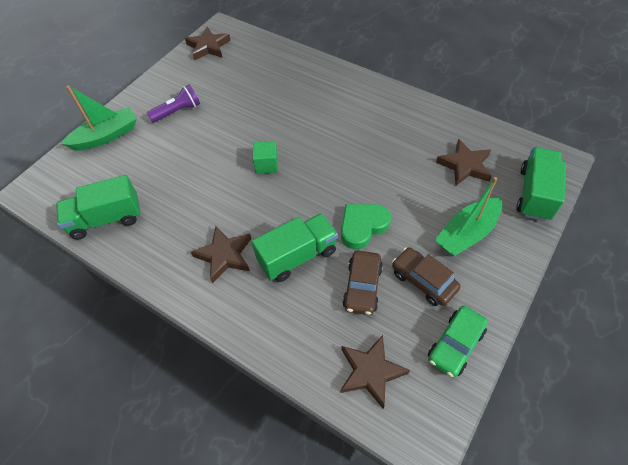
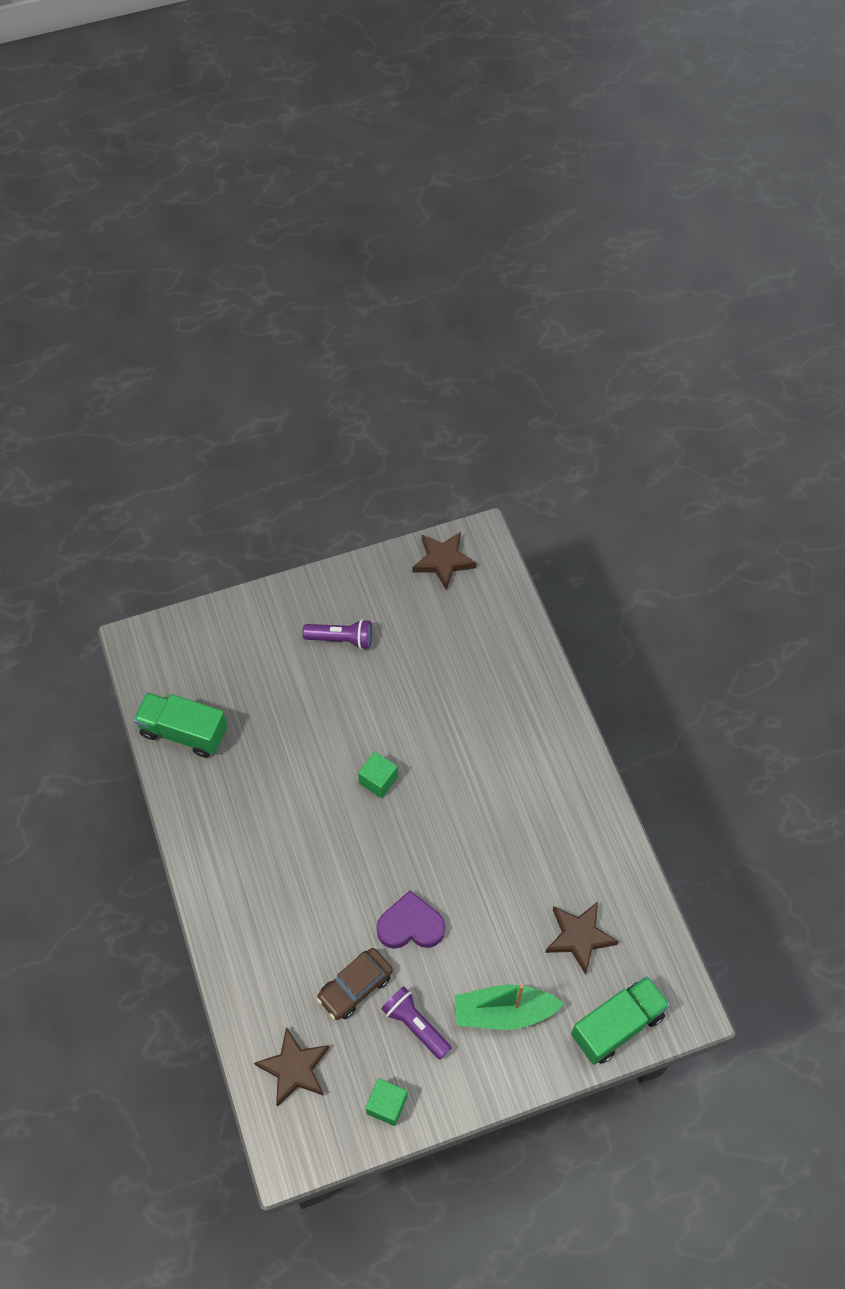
camera: 35 degrees right, 5 degrees up
green boat [61,86,137,151] -> none
brown star [191,226,251,283] -> none
green truck [252,213,338,282] -> none
green heart [341,204,391,250] -> purple heart [376,890,445,949]
brown car [392,247,460,306] -> purple flashlight [381,986,451,1060]
green car [428,306,488,377] -> green cube [366,1078,407,1126]

